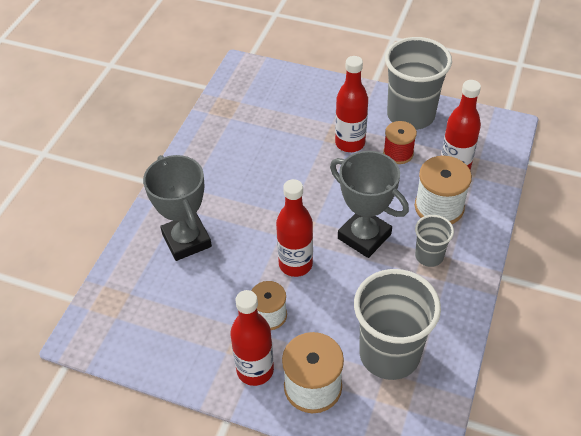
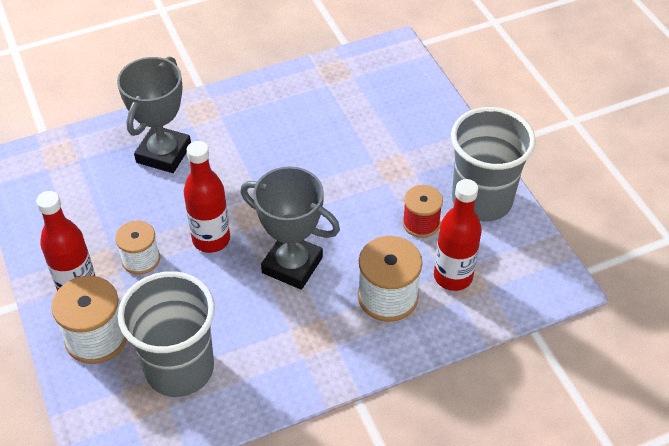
camera: 45 degrees right, 0 degrees up
grey trophy [330,151,409,258] -> grey trophy turned 60 degrees counterclockwise [240,166,340,290]
red bottle [335,56,368,152] -> none
grey cup [415,215,454,267] -> none

